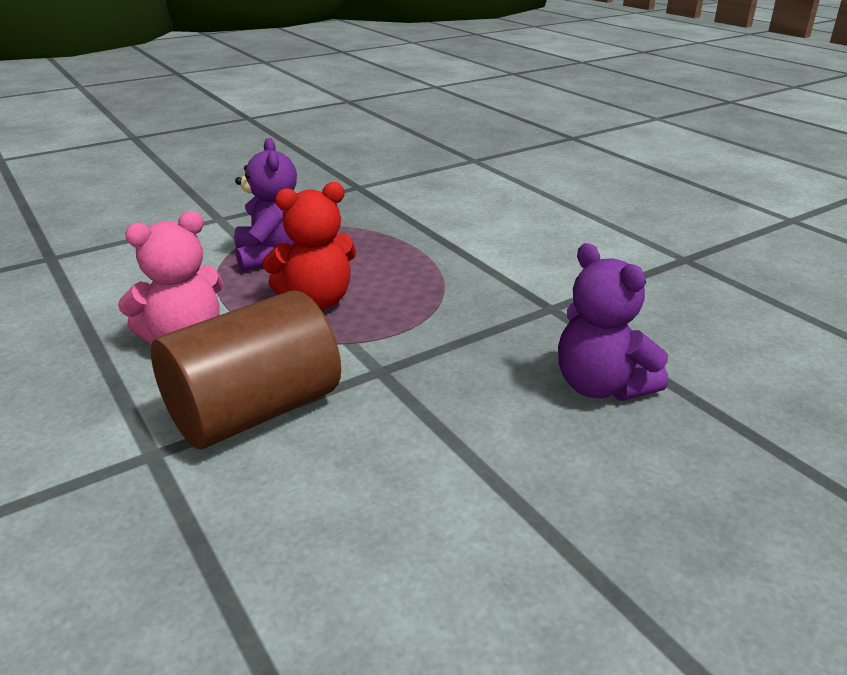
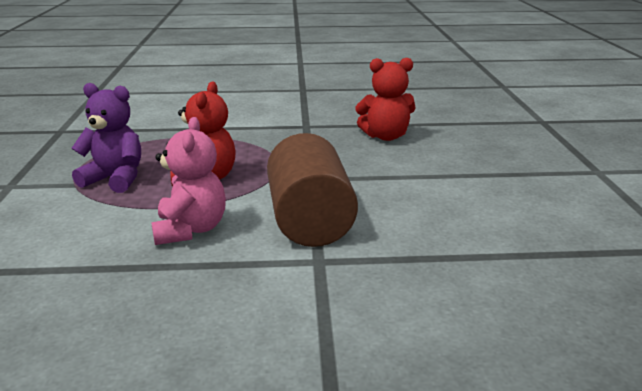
camera: 60 degrees left, 5 degrees down
purple teddy bear [558,243,668,401] -> red teddy bear [355,58,416,141]

